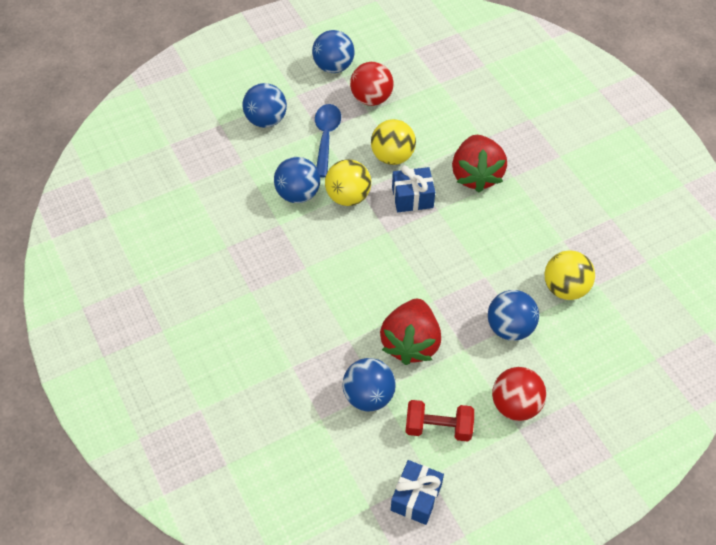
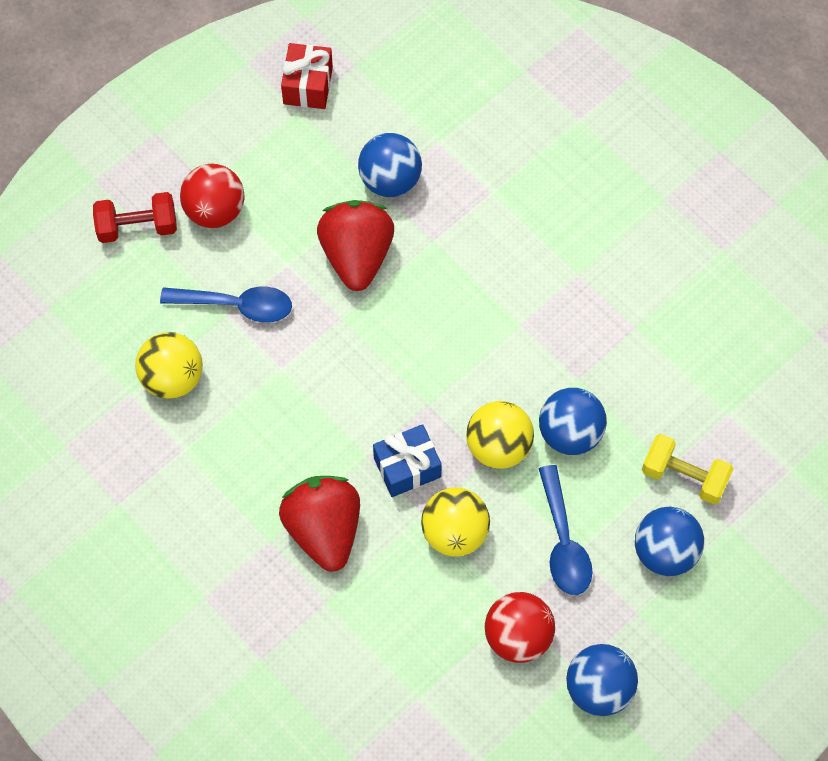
camera: 165 degrees right, 10 degrees up
blue gift [391,460,444,525] -> red gift [281,43,333,109]
red dumbbell [405,400,474,442] -> red dumbbell moved to [93,192,177,243]
blue ball [488,290,539,341] -> blue spoon [160,286,292,323]
none -> yellow dumbbell [642,434,733,505]

